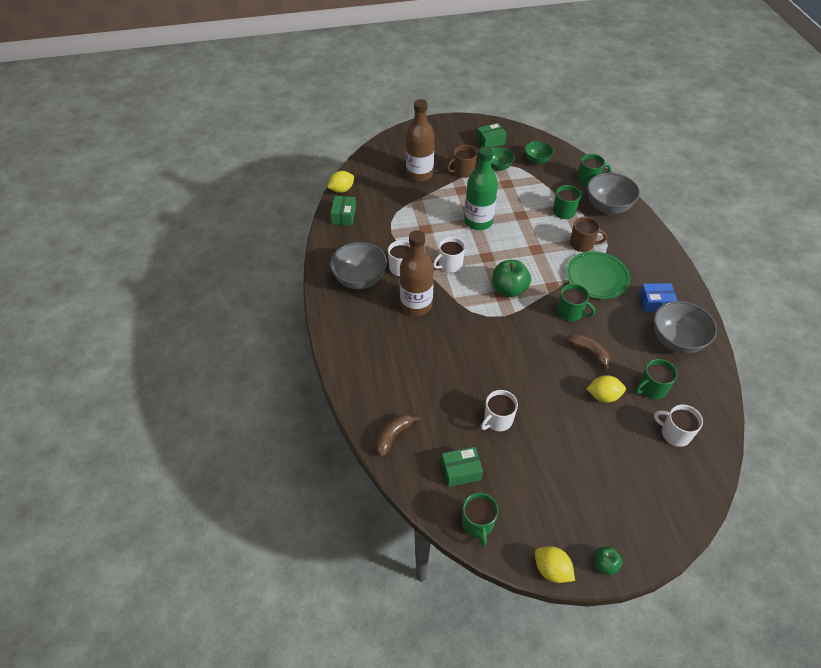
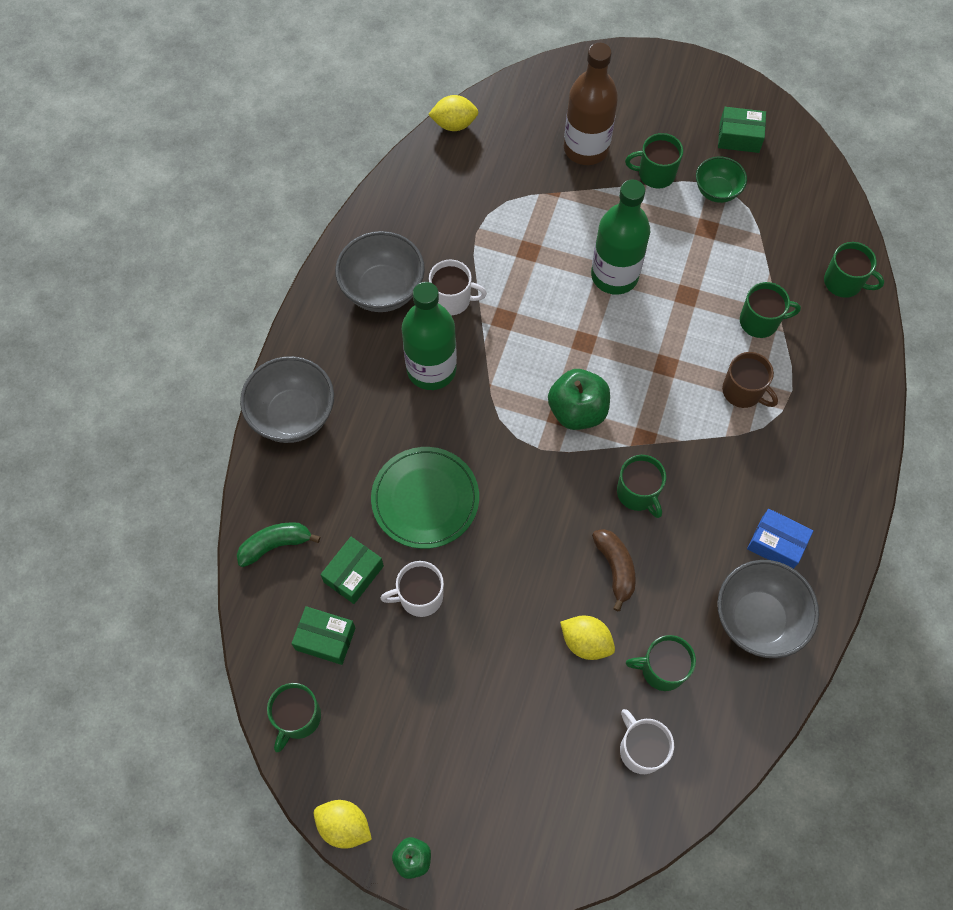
camera: 30 degrees right, 15 degrees up
green box [330,196,356,226] -> green box moved to [320,537,384,604]
brown banana [375,414,420,457] -> green banana [237,522,320,567]
brown bottle [400,230,434,316] -> green bottle [402,282,457,390]
white mug [433,237,465,273] -> none
brown mug [447,145,477,178] -> green mug [625,133,683,189]
green bowl [525,141,554,164] -> none
yellow lemon [535,546,575,583] -> yellow lemon turned 45 degrees counterclockwise [314,800,372,849]
green plate [566,251,631,299] -> green plate moved to [371,447,479,549]
grey bowl [587,173,640,214] -> grey bowl moved to [240,356,334,443]

